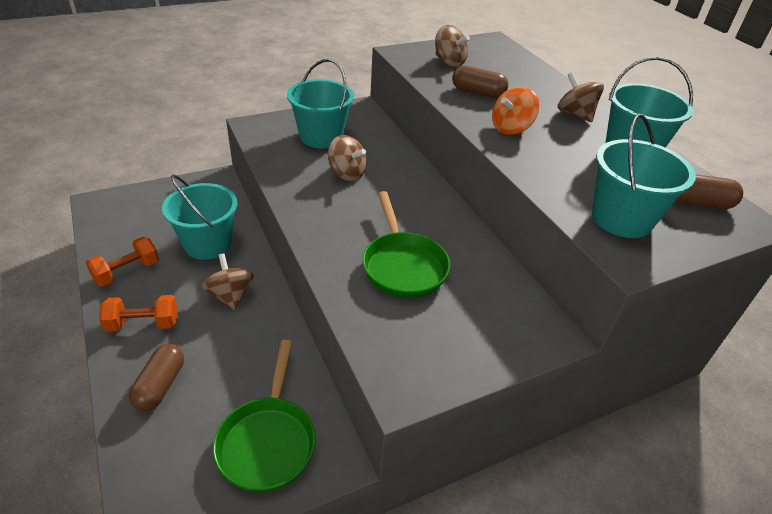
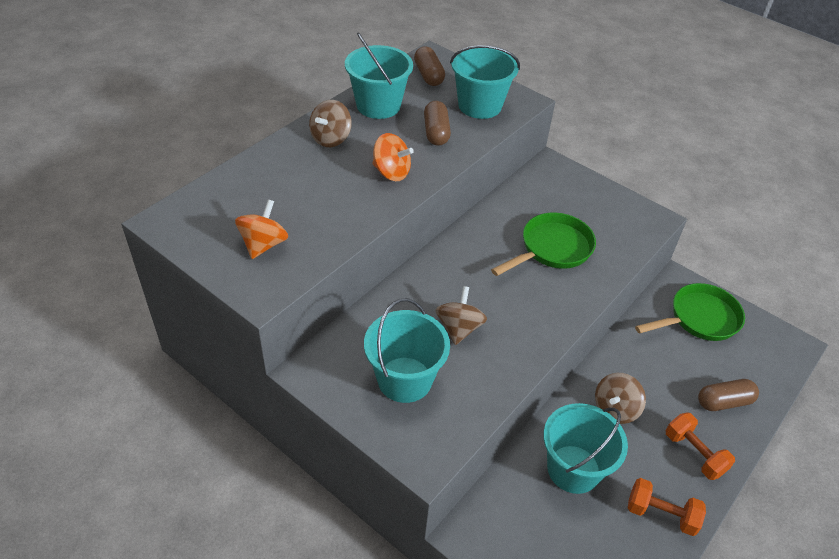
camera: 115 degrees left, 5 degrees up
brown spinning top [435,25,470,67] -> orange spinning top [235,199,288,259]
brown capsule [452,66,509,98] -> brown capsule moved to [424,101,451,146]

